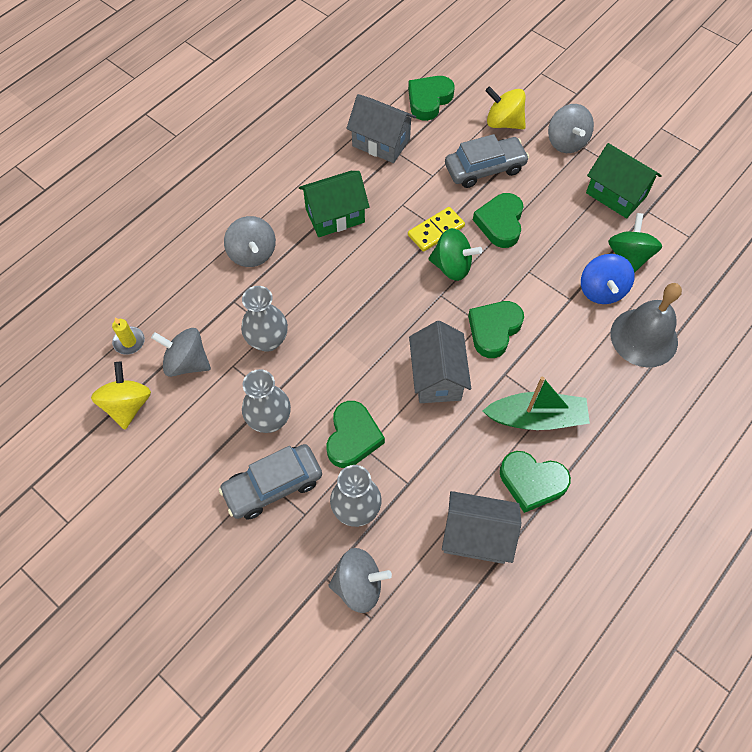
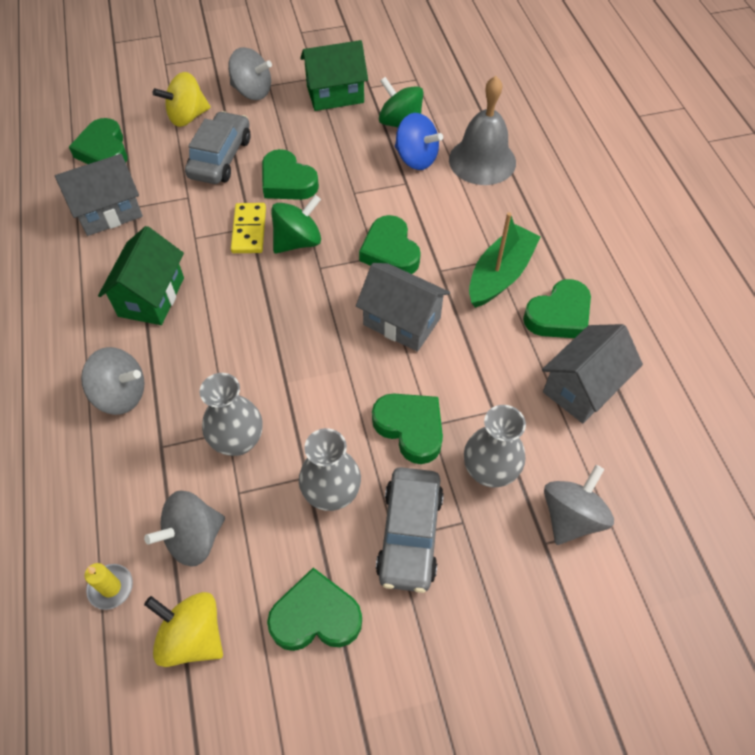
camera: 55 degrees left, 5 degrees down
none -> green heart [267,568,362,651]

